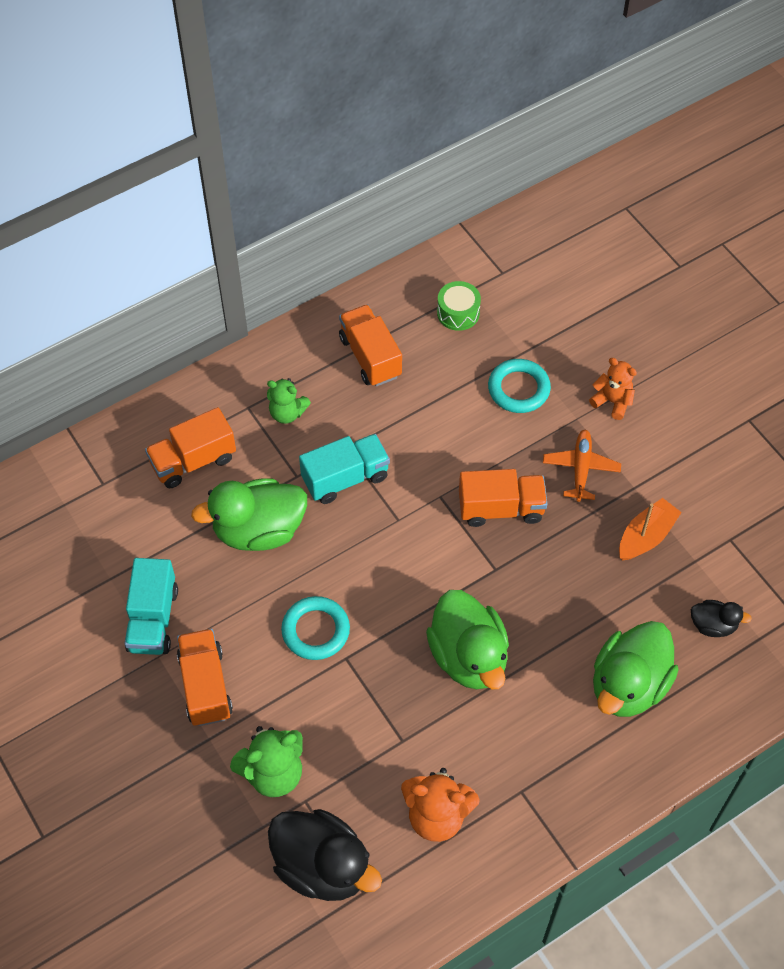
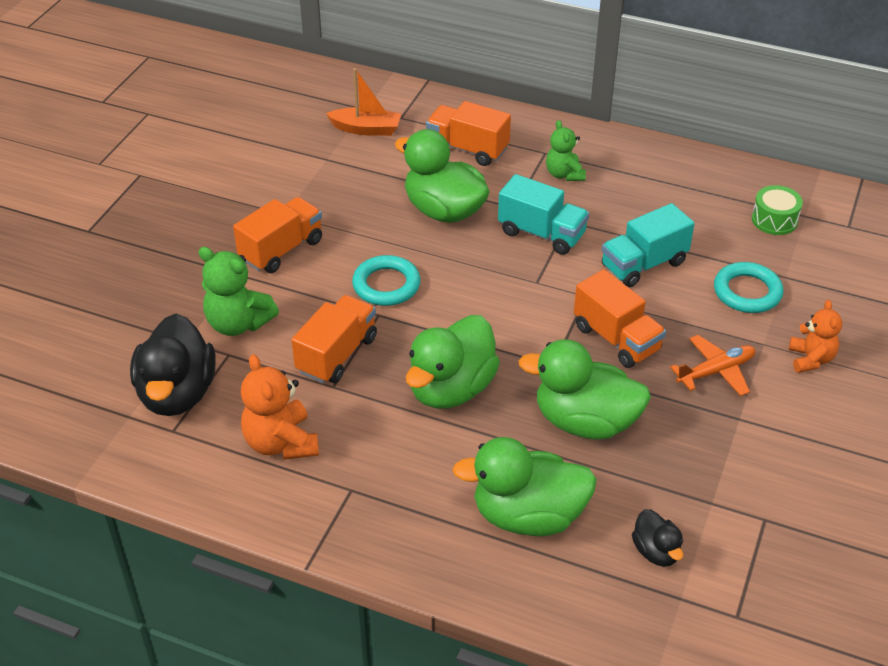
camera: 55 degrees right, 15 degrees down
turquoise truck [124,558,178,655] -> turquoise truck moved to [602,203,695,287]
orange truck [339,304,402,387] -> orange truck moved to [292,295,377,383]
orange boat [619,498,682,560] -> orange boat moved to [326,68,401,136]
none -> green duck [518,339,651,440]

